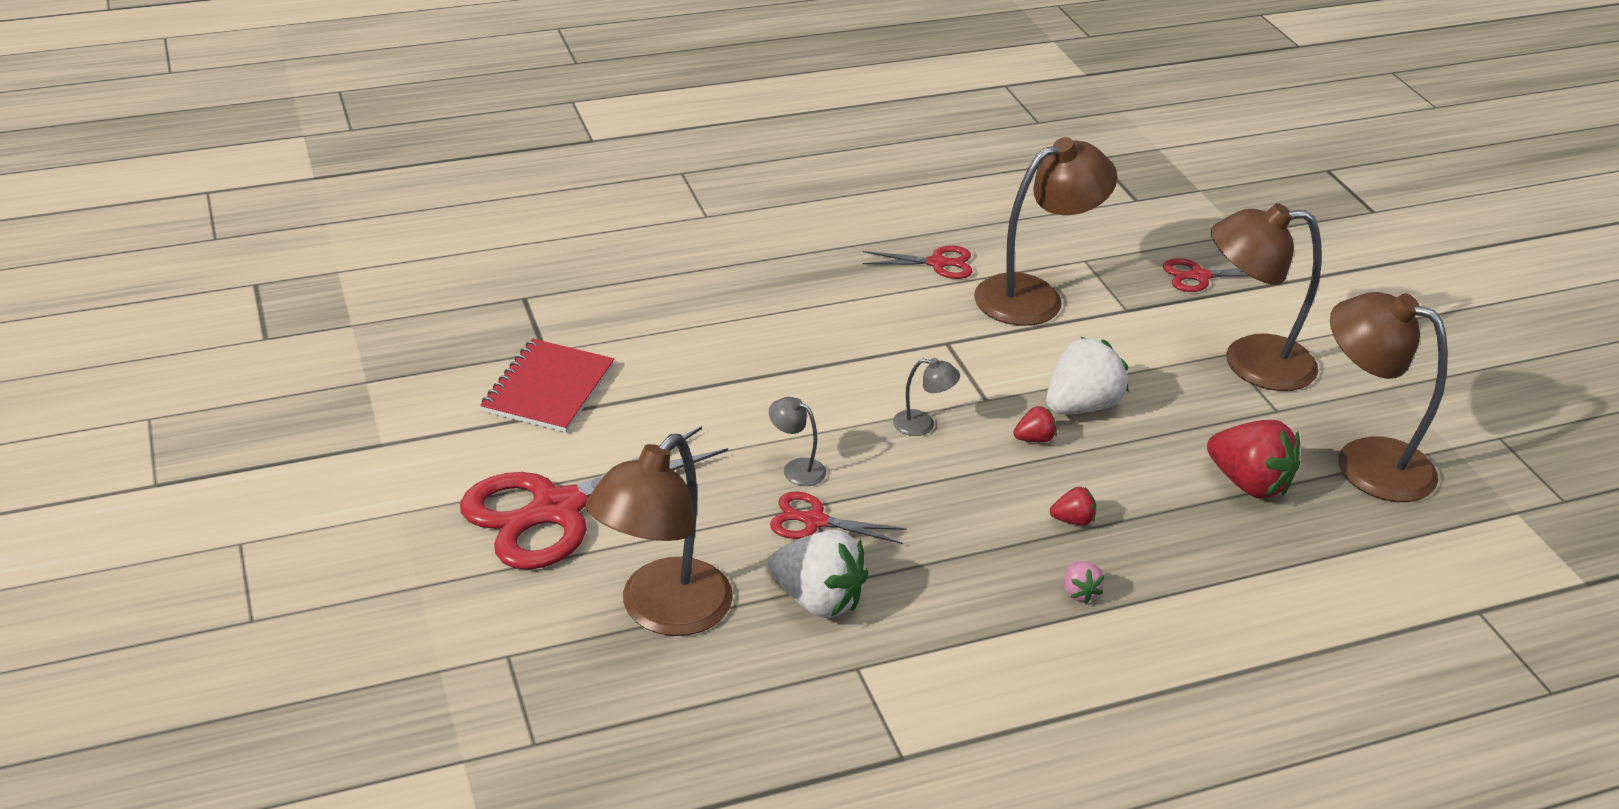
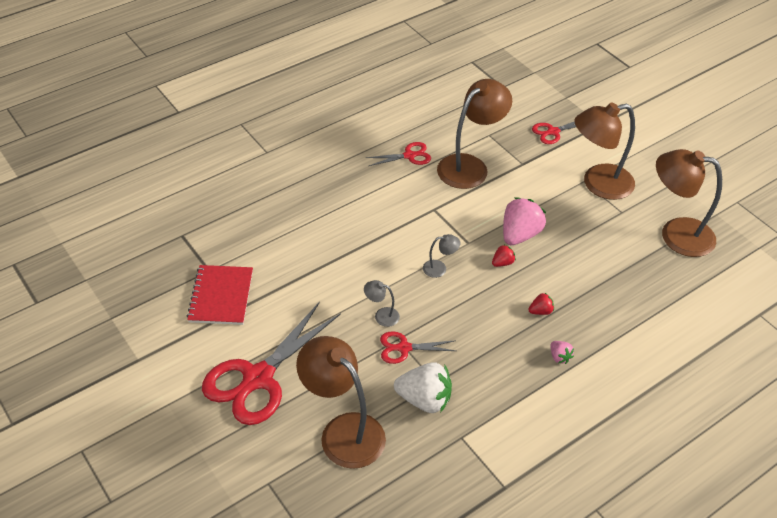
camera: 15 degrees left, 10 degrees up
brown lamp [585,434,733,636] -> brown lamp turned 120 degrees clockwise [296,336,386,469]
white strawberry [1046,337,1129,414] -> pink strawberry [503,197,546,245]
red strawberry [1207,420,1300,499] -> none

